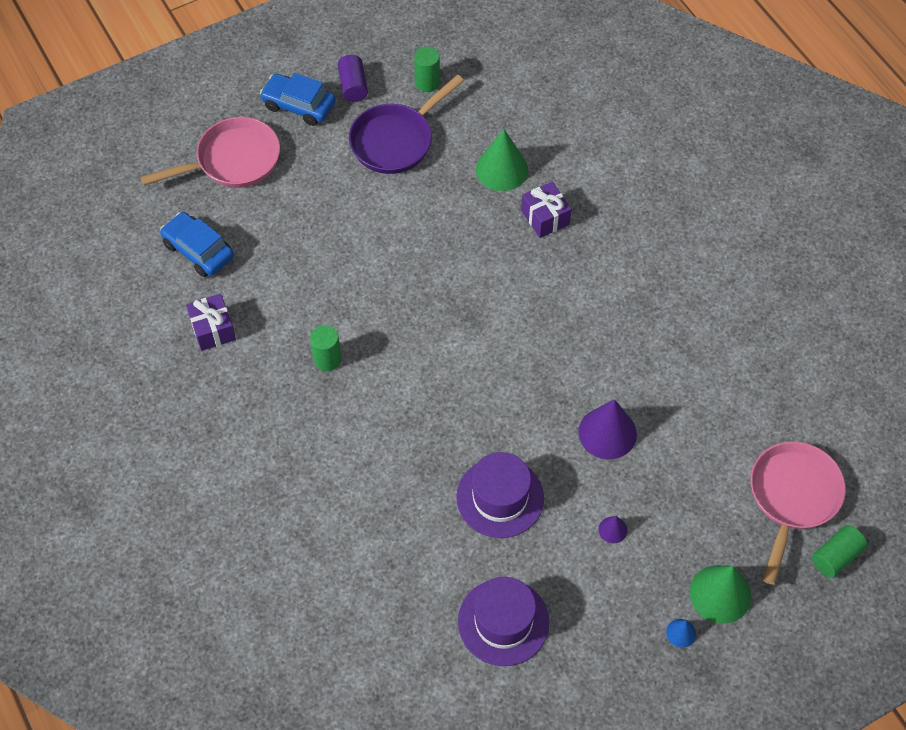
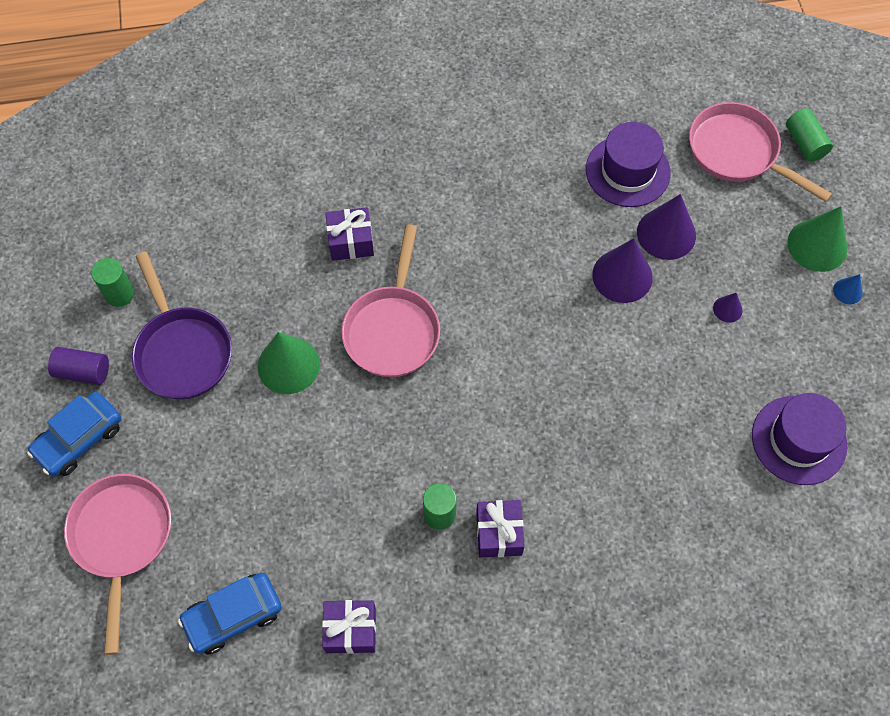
camera: 70 degrees left, 5 degrees up
purple hat [456,452,544,538] -> purple hat moved to [586,122,671,207]
green cone [476,129,528,191] -> green cone moved to [257,332,320,394]
none -> pink pan [341,224,440,377]
none -> purple gift [476,500,525,558]
none -> purple cone [637,194,696,260]

